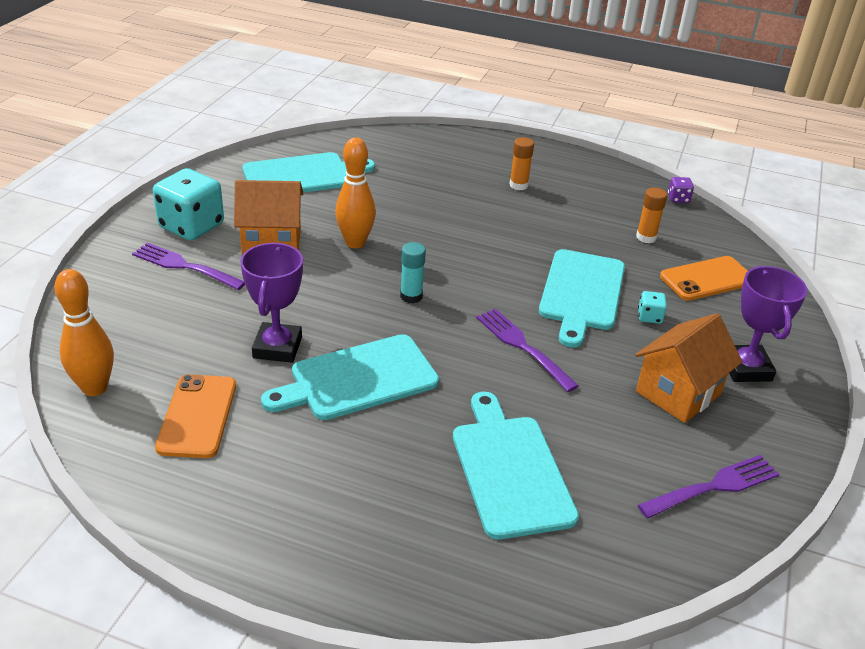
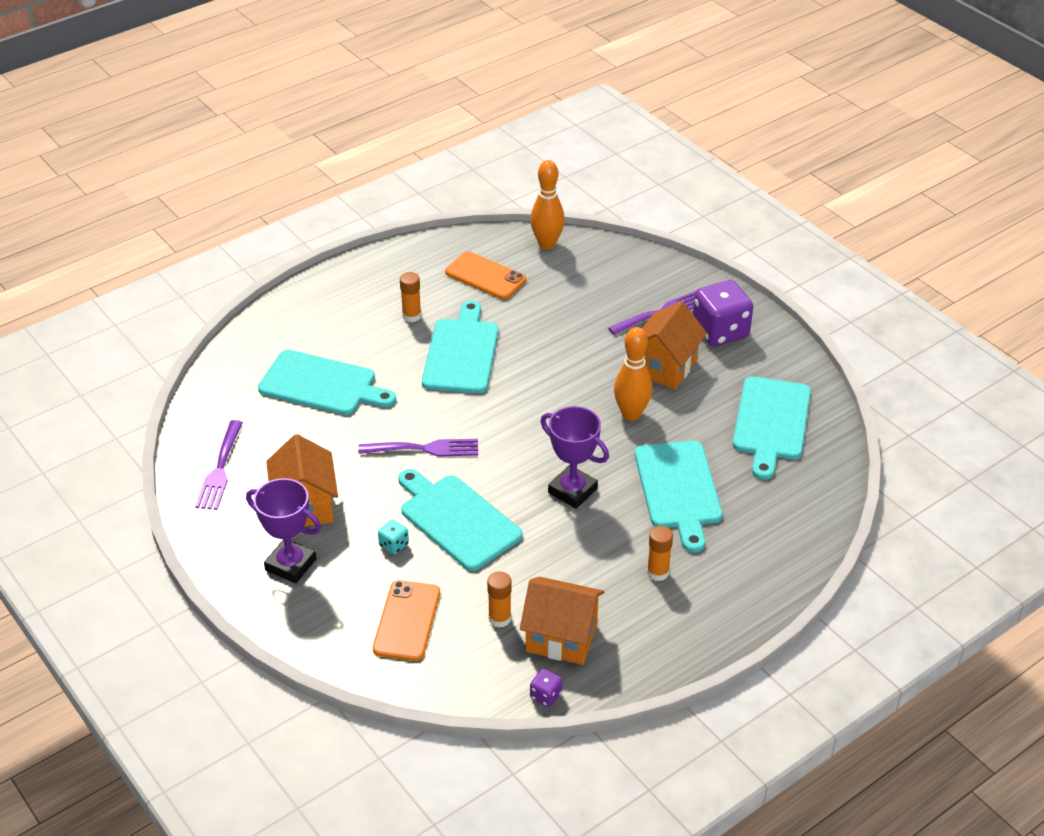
camera: 125 degrees right, 5 degrees up
turquoise dice [153,168,224,241] -> purple dice [693,280,753,347]
purple trophy [240,243,303,363] -> purple trophy moved to [541,406,609,509]
turquoise glue stick [400,242,426,303] -> none
none -> orange glue stick [400,272,421,322]
none -> orange house [520,577,604,665]
none -> turquoise cutting board [635,441,722,553]

